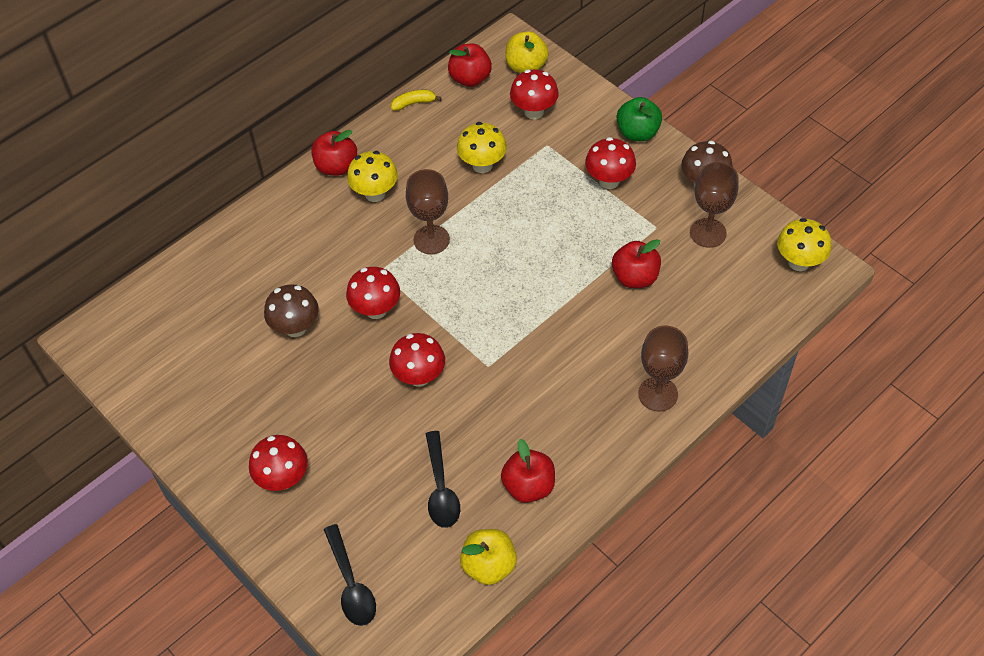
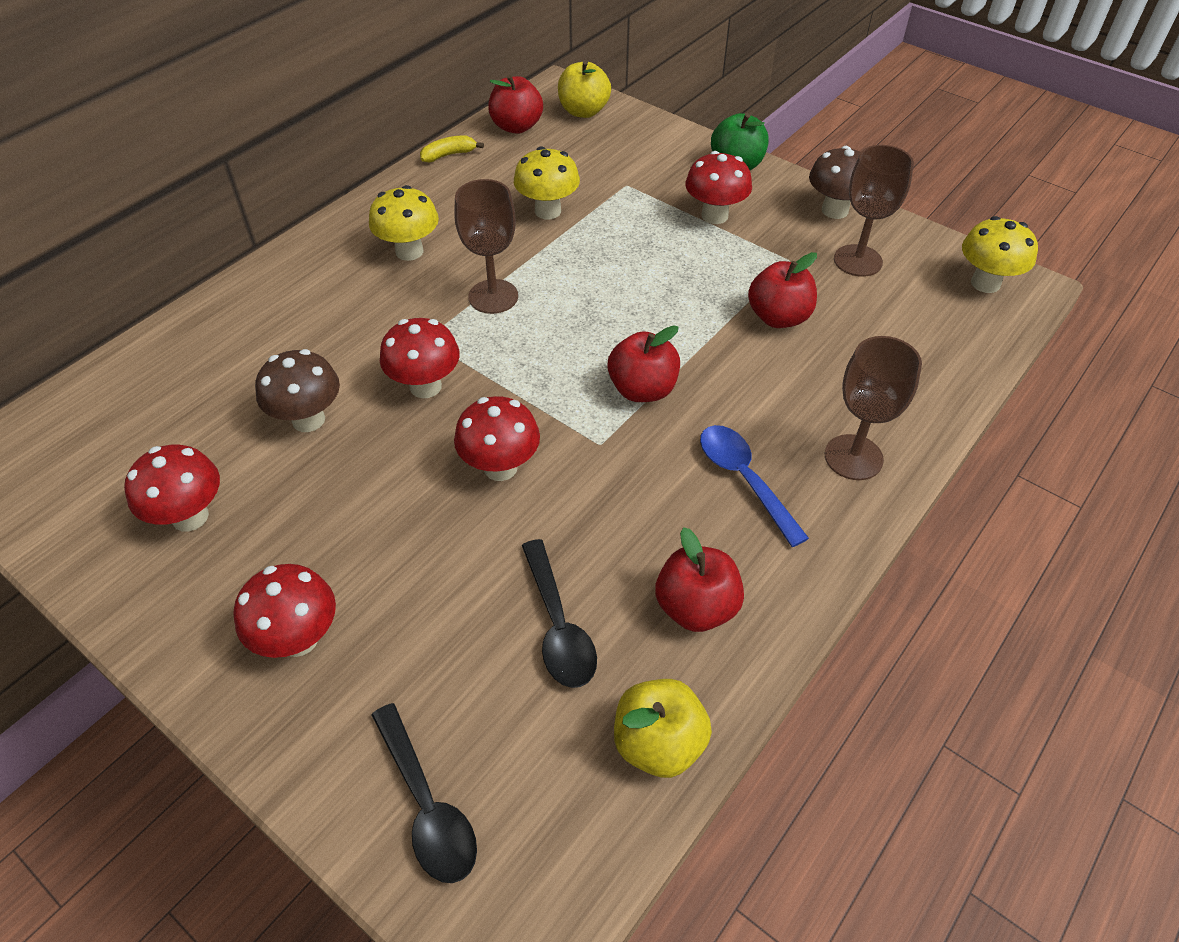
camera: 10 degrees left, 5 degrees down
red apple [311,130,357,176] -> red apple moved to [607,325,680,402]
red mushroom [510,69,559,119] -> red mushroom moved to [124,445,220,532]
none -> blue spoon [700,425,809,547]

